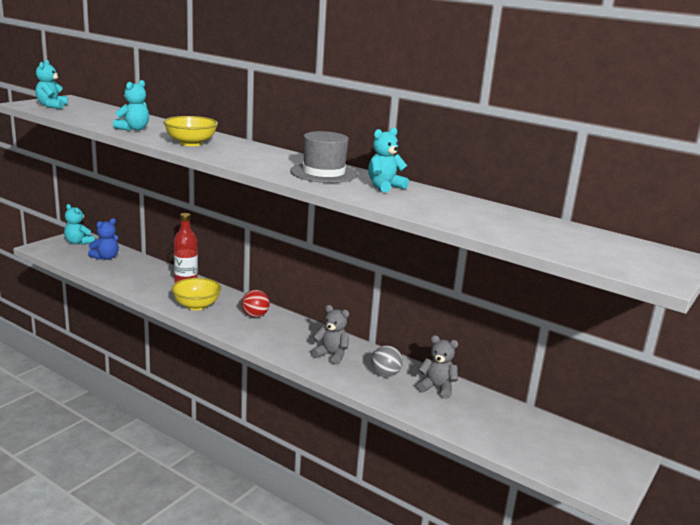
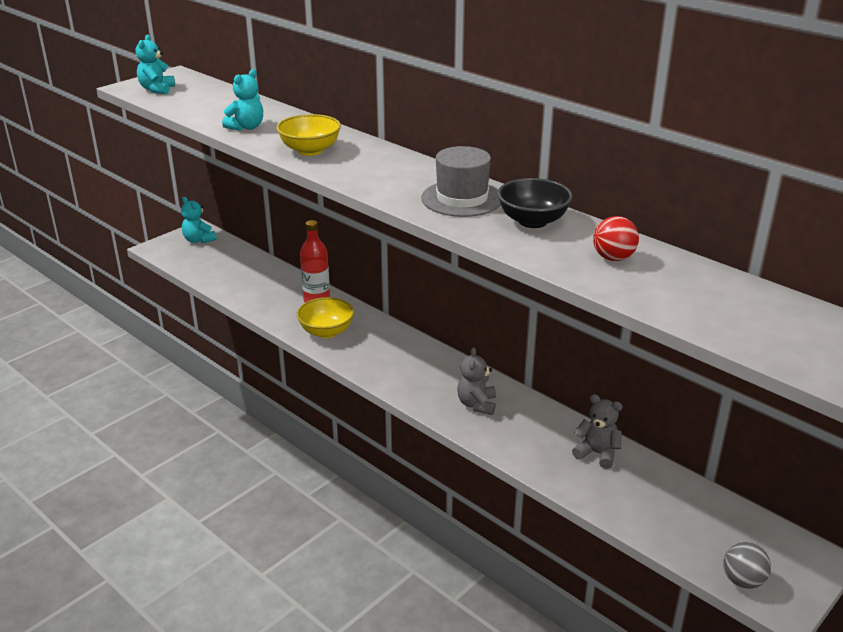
camera: 10 degrees right, 10 degrees up
blue teddy bear [88,218,119,260] -> none
red ball [241,290,270,318] -> red ball moved to [593,216,639,261]
grey teddy bear [311,305,349,365] -> grey teddy bear turned 120 degrees counterclockwise [457,347,496,415]
turquoise teddy bear [368,128,409,192] -> black bowl [497,178,573,228]
grey ball [371,345,403,377] -> grey ball moved to [723,542,771,589]

